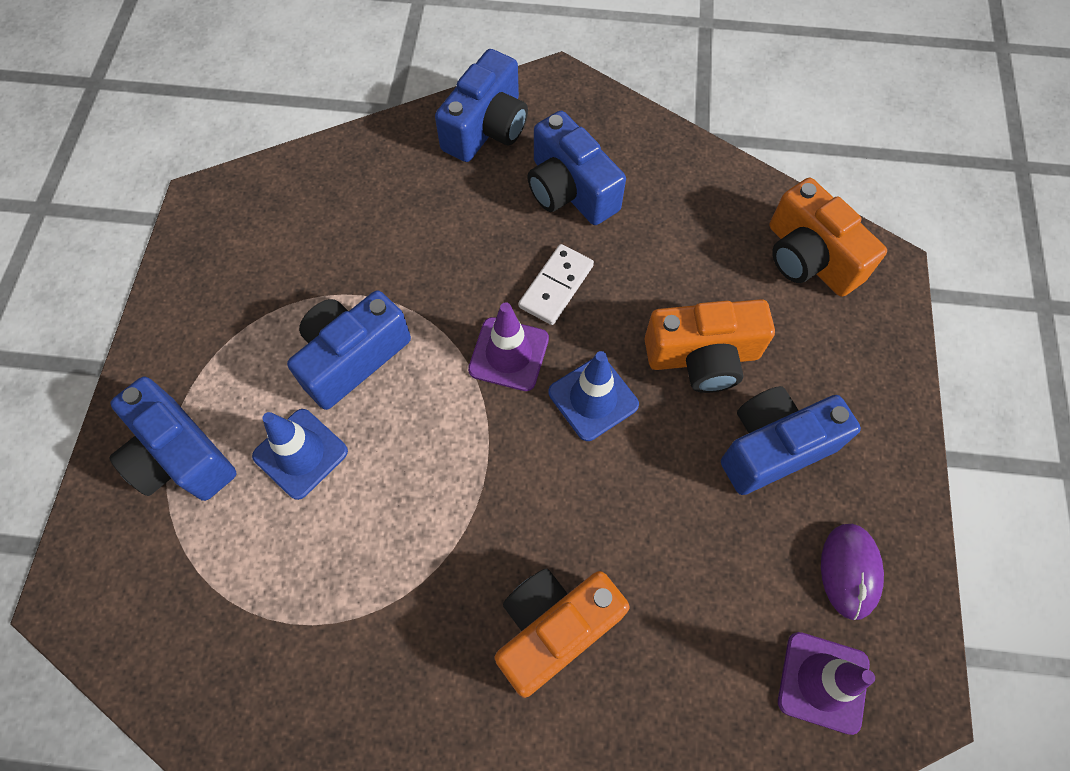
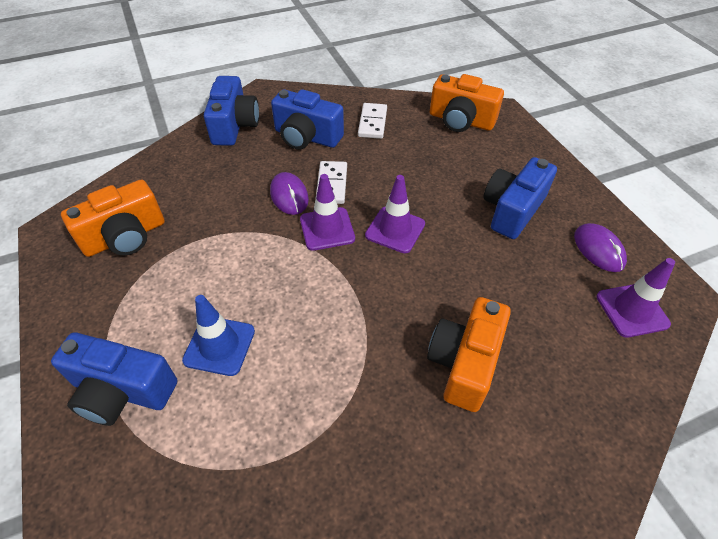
camera: 30 degrees left, 15 degrees down
blue camera [287,290,411,410] -> none
blue traffic cone [549,351,639,441] -> purple traffic cone [365,175,425,253]
orange camera [645,299,775,393] -> orange camera moved to [61,179,165,257]
none -> purple mouse [270,172,309,215]
none -> white domino [358,103,387,139]

